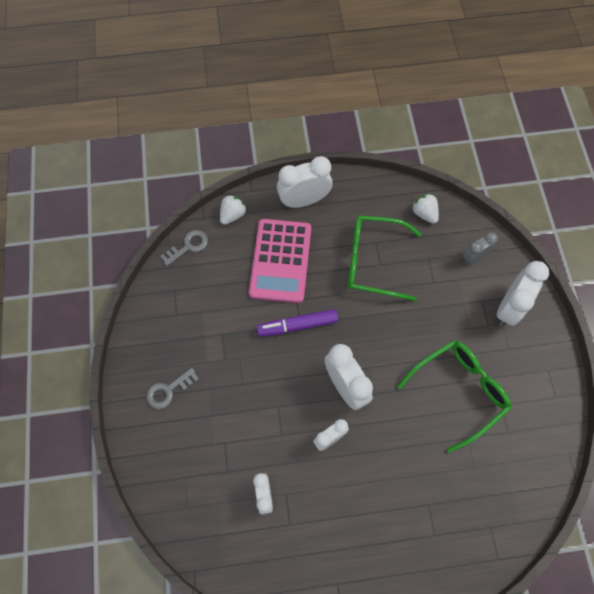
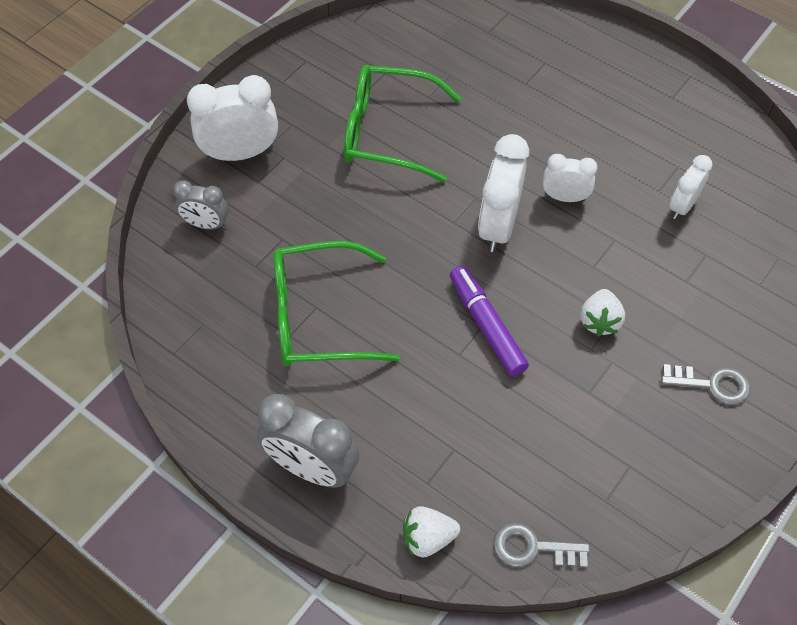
camera: 135 degrees left, 10 degrees down
pink calculator [249,219,311,303] -> none
purple marker [257,309,338,337] -> purple marker turned 150 degrees counterclockwise [450,266,529,376]
white clock [277,156,333,208] -> grey clock [257,394,359,488]
green glasses [348,215,422,301] -> green glasses turned 120 degrees clockwise [274,241,400,366]
white strawberry [412,194,439,224] -> white strawberry moved to [580,289,625,336]

